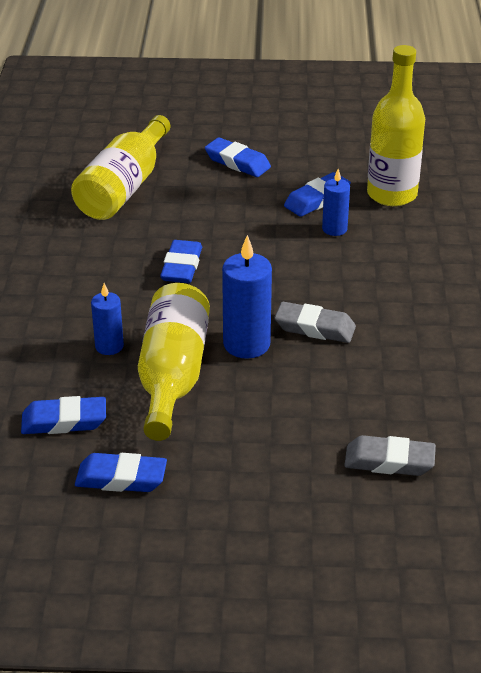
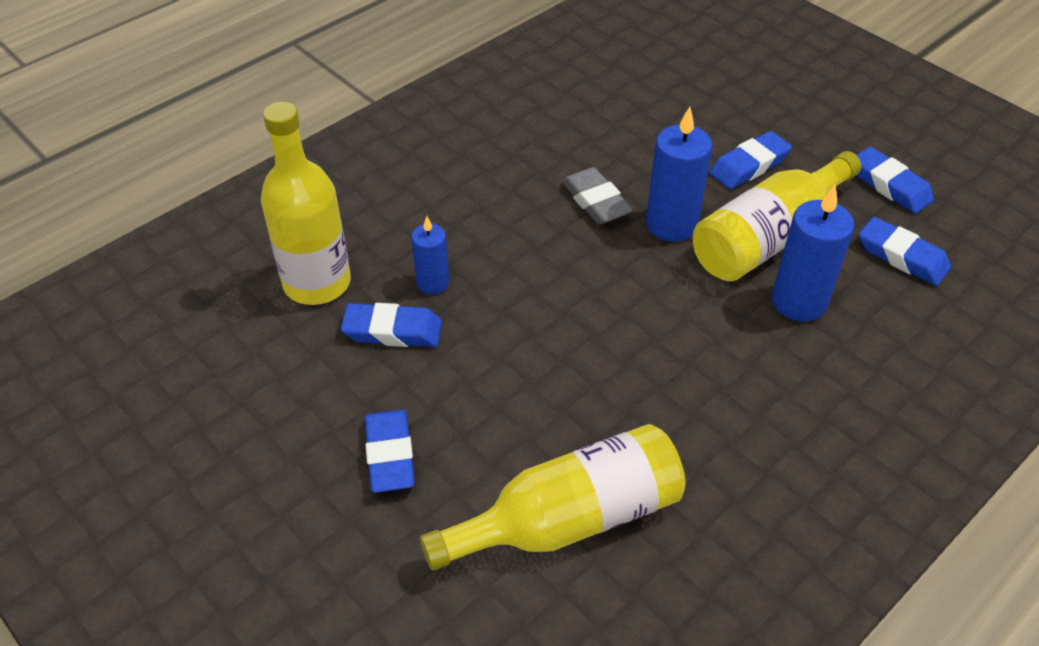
camera: 135 degrees left, 10 degrees up
blue candle [91,283,124,355] -> blue candle [772,185,855,322], size x1.66
blue eraser [160,240,202,283] -> blue eraser moved to [710,131,792,189]
grey eraser [344,435,436,476] -> none

